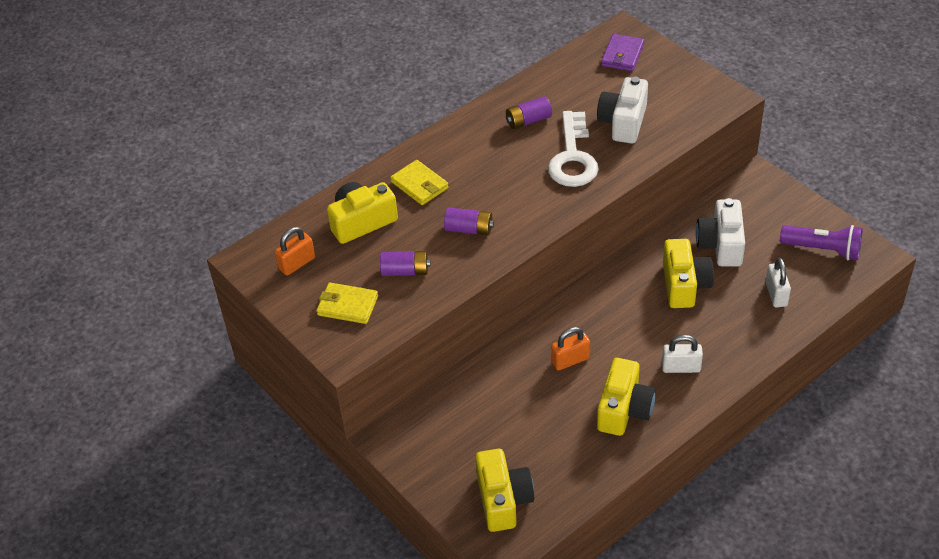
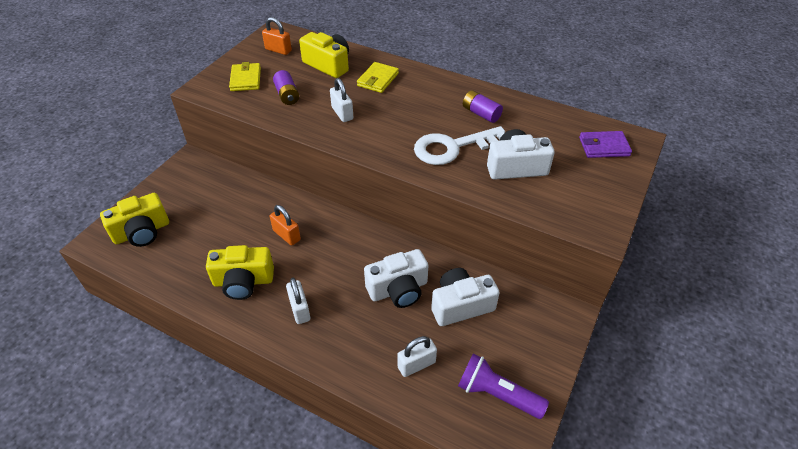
camera: 65 degrees right, 0 degrees up
purple battery [444,207,494,235] -> white padlock [330,78,353,122]
yellow camera [663,239,714,308] -> white camera [364,249,428,308]
purple flashlight [780,225,863,260] -> purple flashlight turned 120 degrees clockwise [458,353,549,419]

